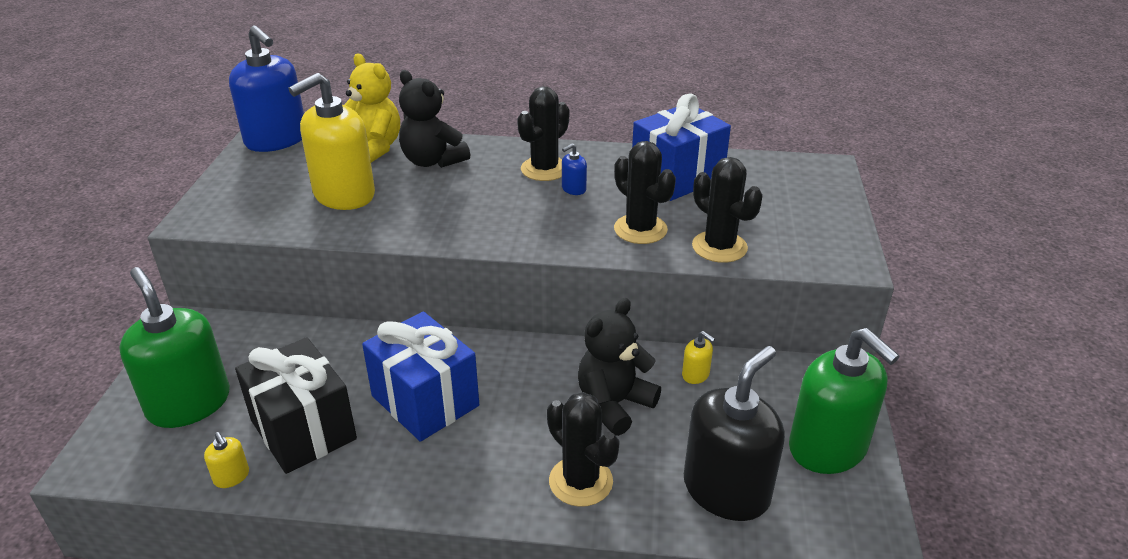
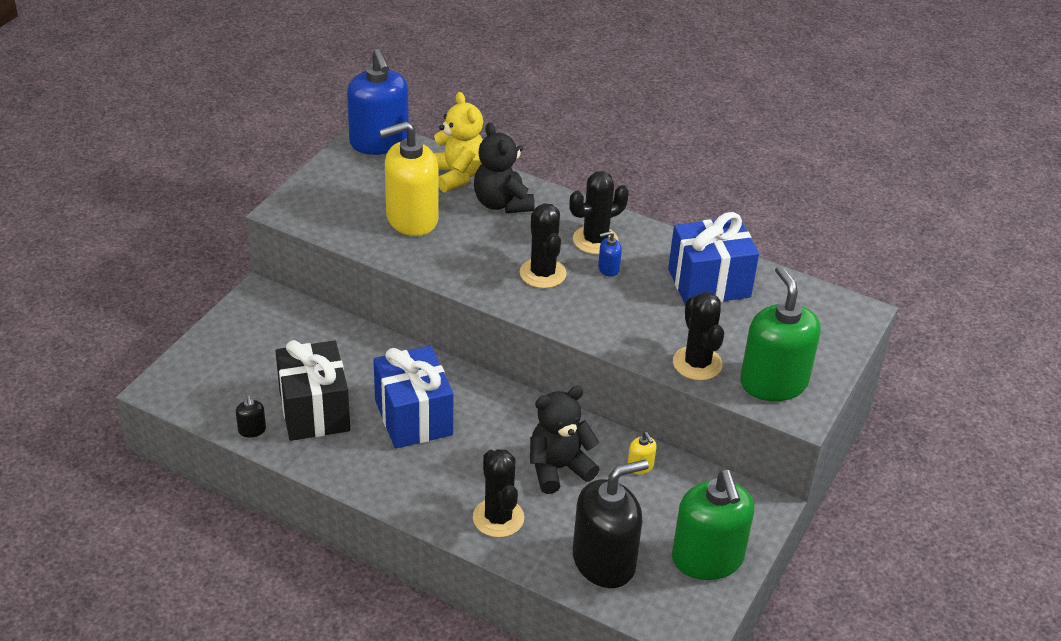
camera: 20 degrees right, 5 degrees up
green soap dispenser [119,267,230,428] -> green soap dispenser moved to [740,265,821,401]
yellow soap dispenser [204,432,249,488] -> black soap dispenser [236,395,266,438]
black cactus [614,141,676,244] -> black cactus moved to [520,203,567,288]

